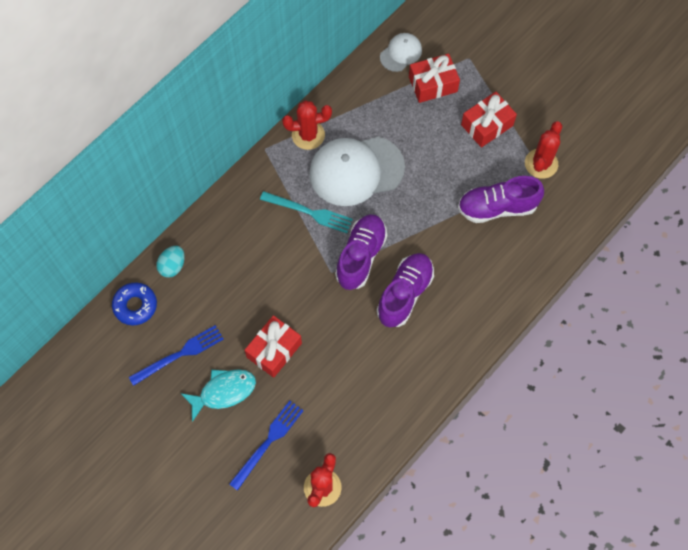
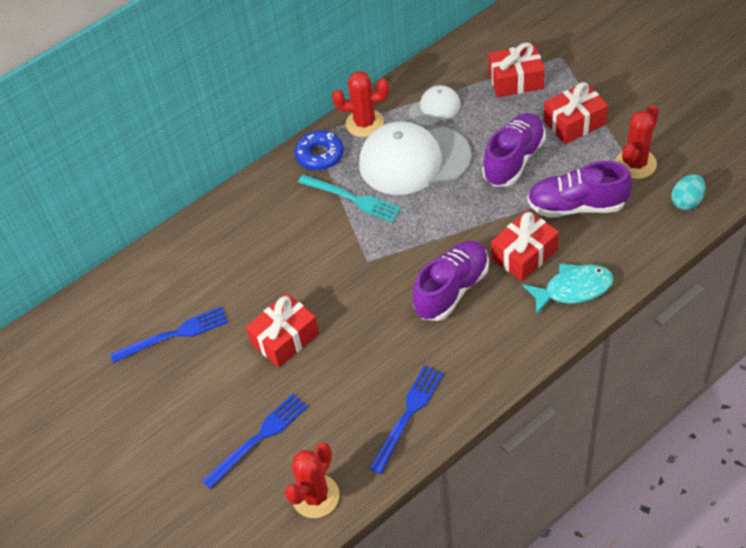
camera: 15 degrees right, 15 degrees down
blue donut [112,283,157,325] -> blue donut moved to [295,130,344,170]
turquoise egg [156,246,185,278] -> turquoise egg moved to [672,174,706,210]
turquoise fish [180,369,256,422] -> turquoise fish moved to [522,263,614,315]
purple shoe [335,214,387,290] -> purple shoe moved to [482,113,546,186]
white cap [380,33,422,72] -> white cap moved to [409,85,461,127]
none -> blue fork [369,365,444,474]
none -> red gift [491,210,559,281]

